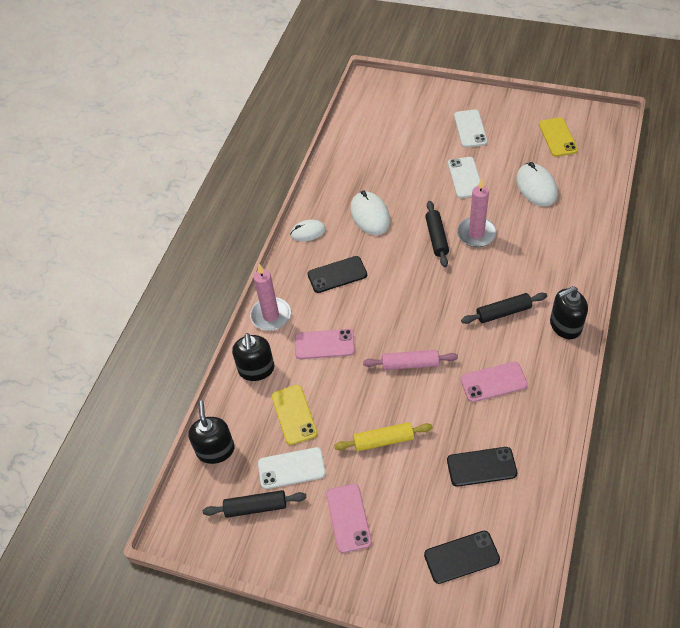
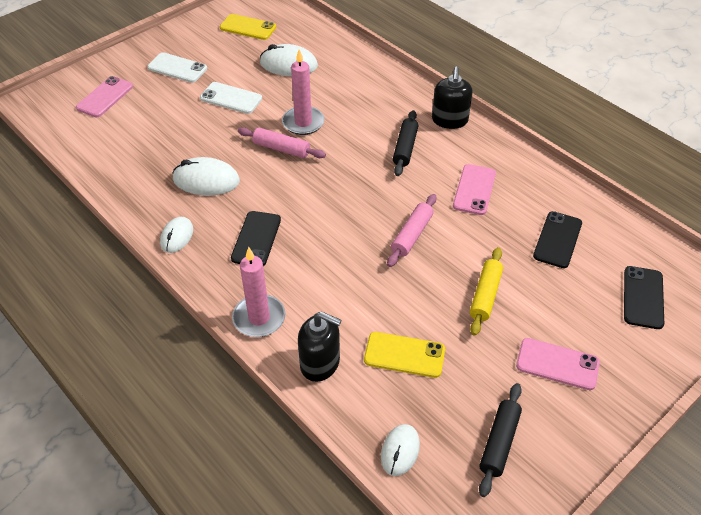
camera: 65 degrees left, 5 degrees down
black soap dispenser [188,401,235,464] -> white mouse [381,424,420,476]
white phone [258,447,326,489] -> none
pink phone [295,329,355,359] -> pink phone moved to [76,76,133,117]
black rolling pin [425,201,449,267] -> pink rolling pin [238,127,326,158]

